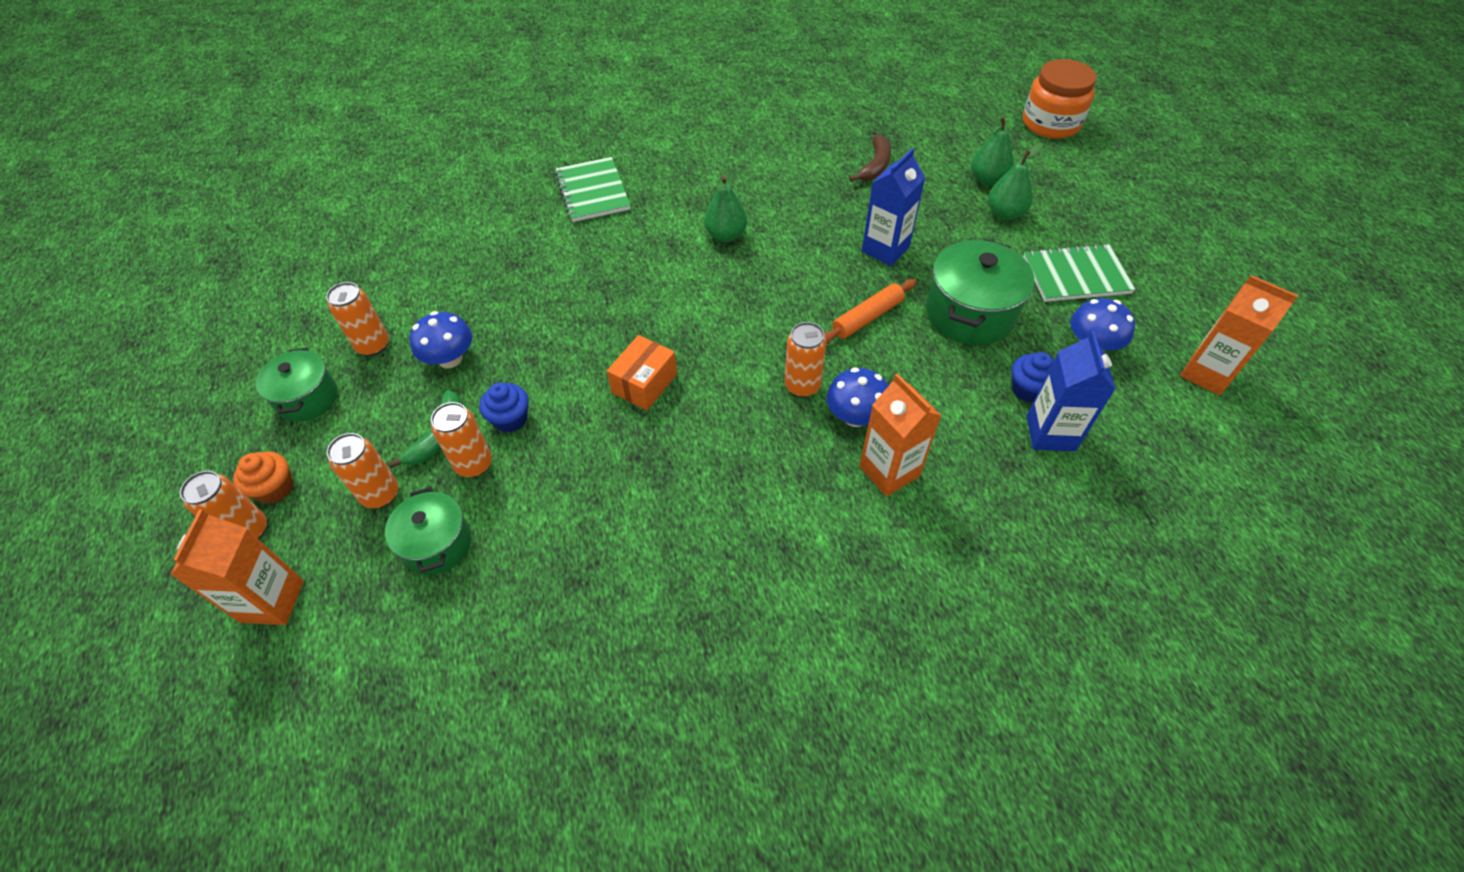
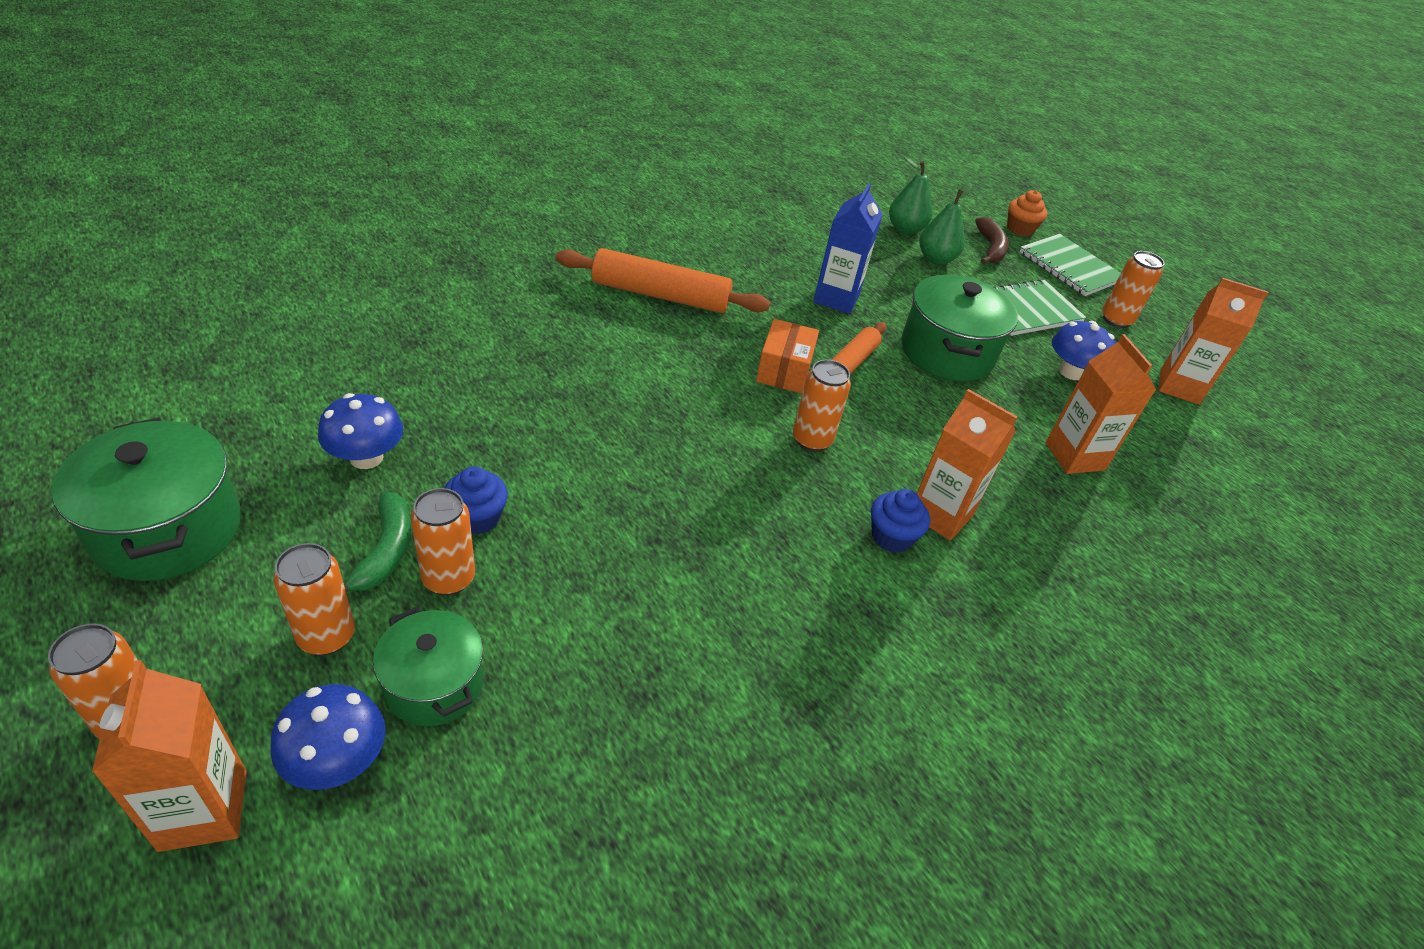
camera: 25 degrees left, 10 degrees down
orange cupcake [233,452,293,504] -> orange cupcake moved to [1007,190,1047,237]
green pot [255,347,338,422] -> green pot [51,418,241,581], size x1.57
orange can [326,282,389,356] -> orange can moved to [1102,251,1164,328]
green notebook [555,157,631,222] -> green notebook moved to [1019,234,1121,296]
orange box [607,335,677,410] -> orange box moved to [756,319,819,393]
green pear [704,176,747,242] -> orange rolling pin [555,248,770,313]
blue mushroom [827,367,888,427] -> blue mushroom moved to [270,684,386,790]
brown banana [849,135,891,182] -> brown banana moved to [975,217,1009,264]
blue cupcake [1012,352,1054,402] -> blue cupcake moved to [871,489,930,553]
orange jar [1023,59,1097,139] -> none
blue carton [1027,331,1116,451] -> orange carton [1046,334,1156,474]

